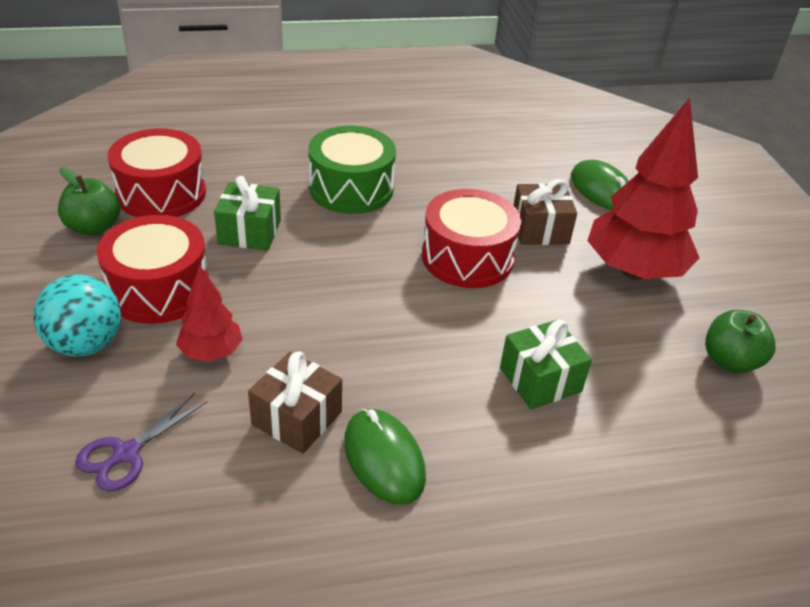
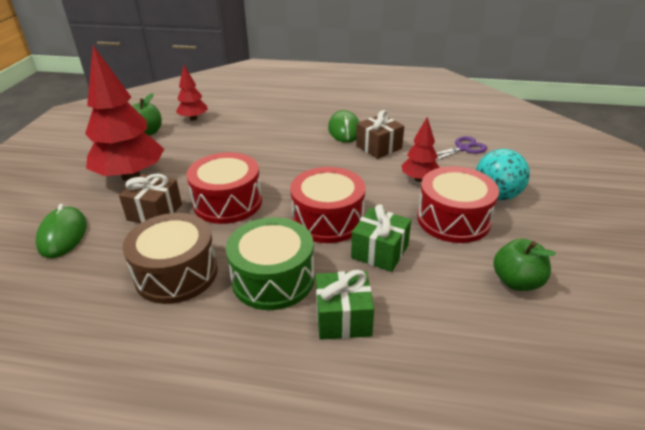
camera: 155 degrees left, 5 degrees down
red drum [108,128,206,217] -> red drum moved to [290,167,365,243]
green gift [500,320,592,409] -> green gift moved to [316,270,374,340]
none -> brown drum [123,213,218,304]
none -> red tree [176,65,208,121]

